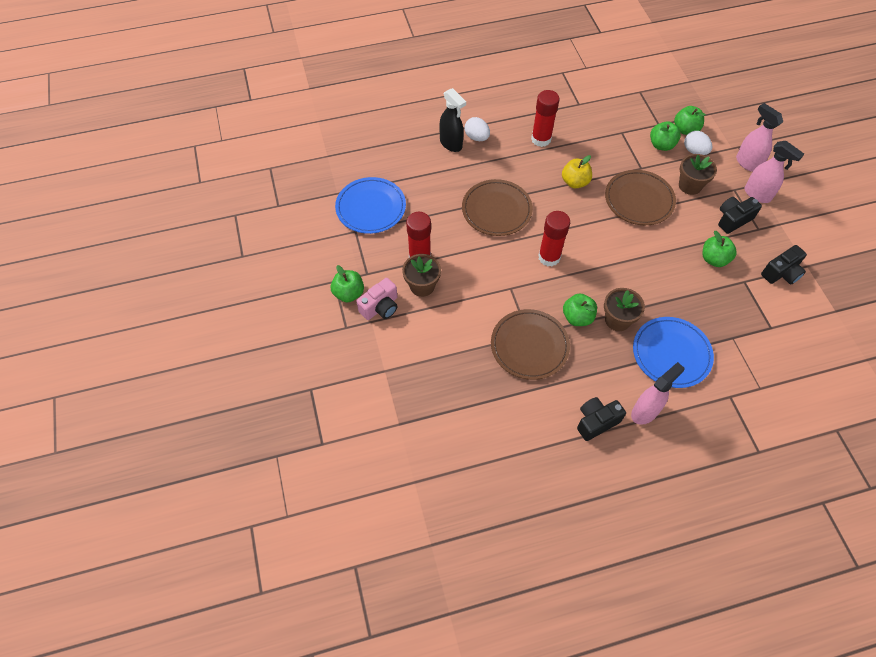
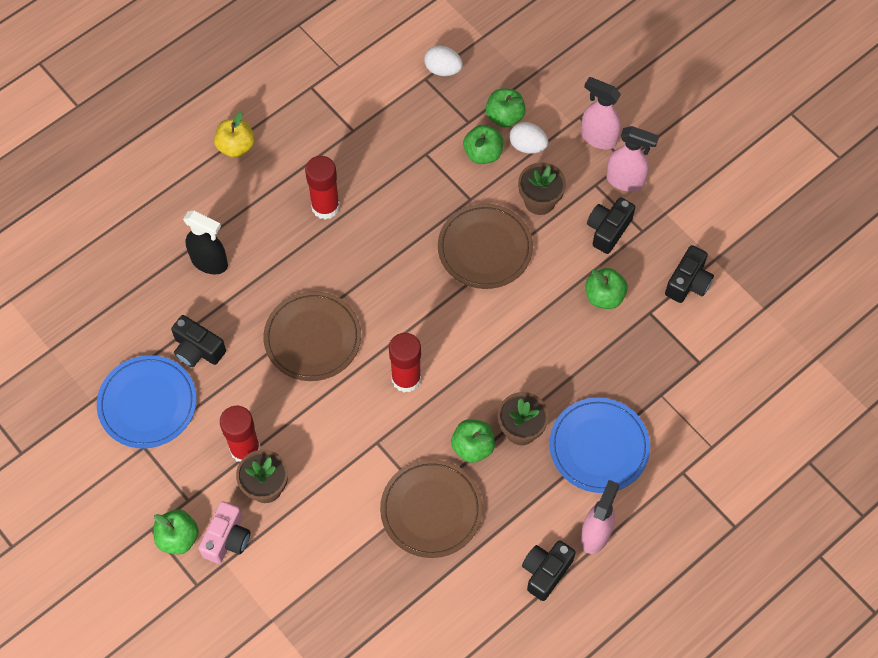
camera: 25 degrees left, 5 degrees up
white egg [465,117,490,141] -> white egg moved to [424,46,463,76]
yellow apple [562,155,592,189] -> yellow apple moved to [214,112,255,158]
none -> black camera [171,315,226,367]

